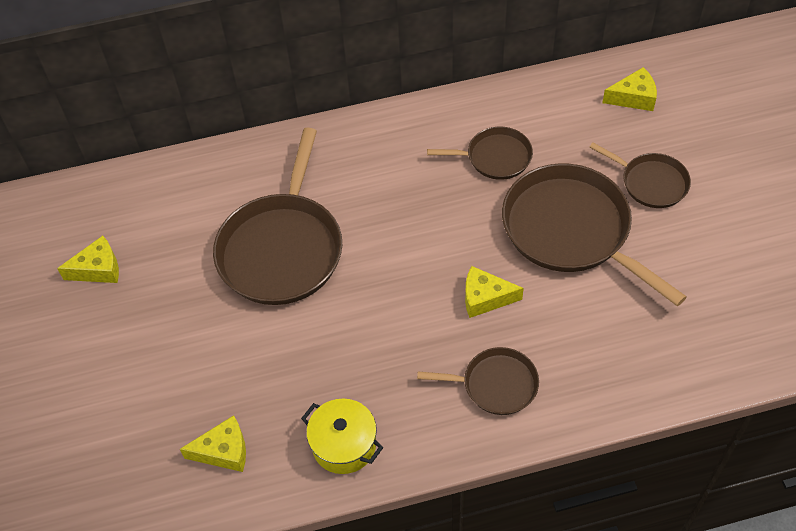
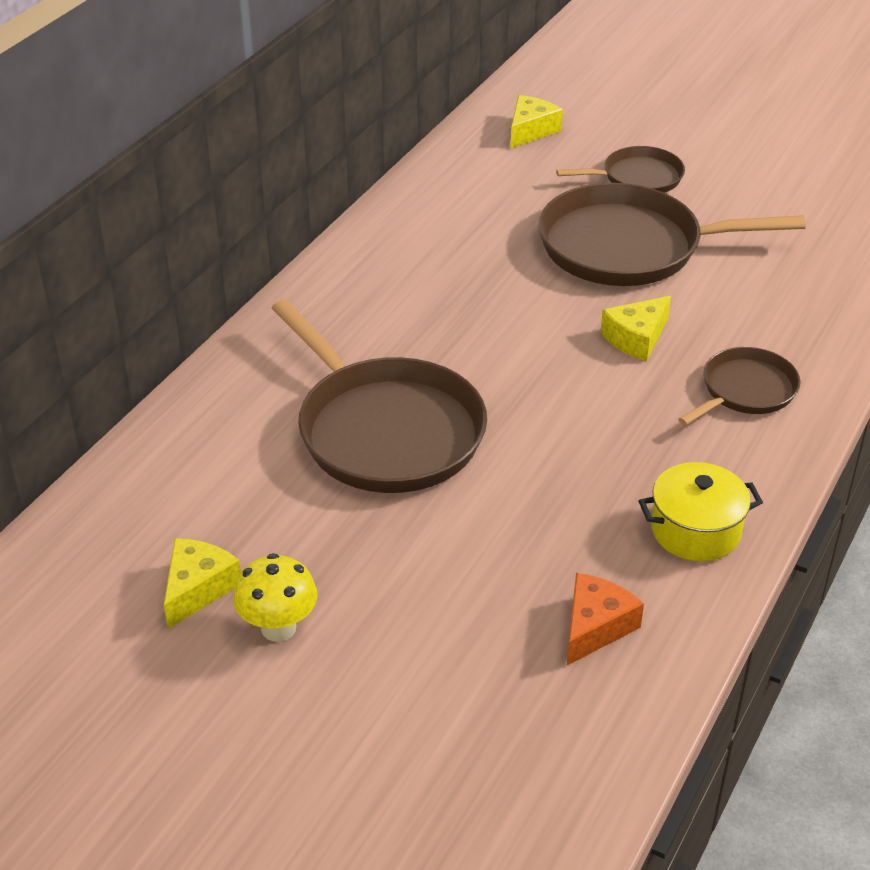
camera: 50 degrees left, 15 degrees down
yellow cheese [180,415,246,472] -> orange cheese [567,573,644,665]
brown pan [427,127,533,180] -> none
none -> yellow mushroom [233,553,317,642]

